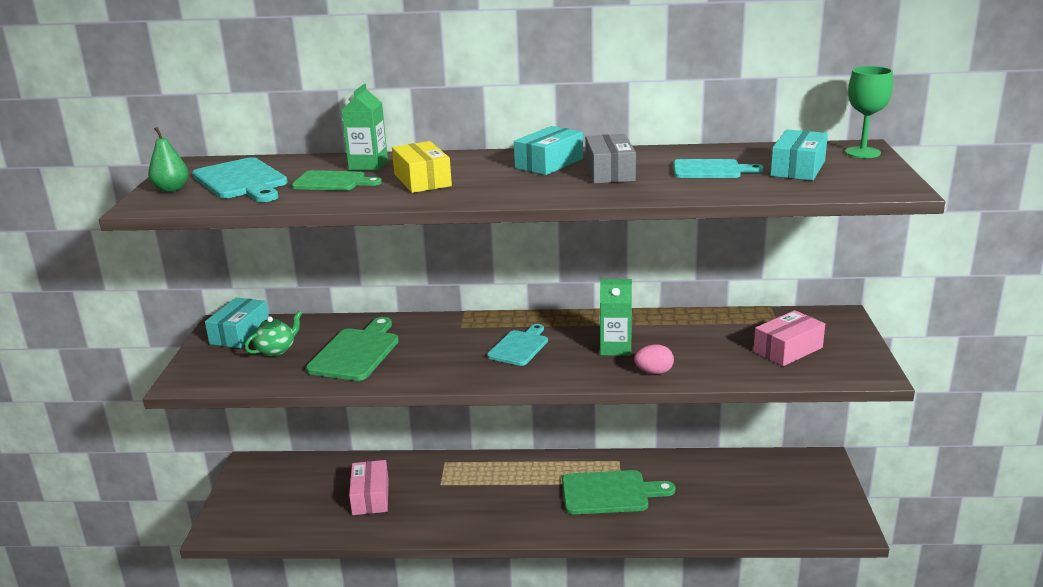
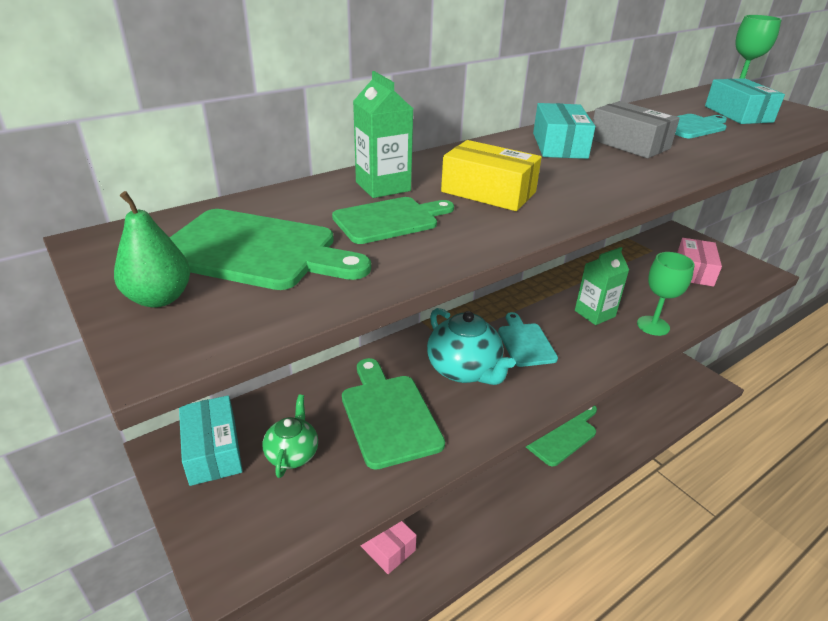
camera: 40 degrees left, 10 degrees up
turquoise cutting board [192,157,288,202] -> green cutting board [170,209,371,290]
pink egg [634,344,674,374] -> green goblet [637,252,695,336]
none -> turquoise teapot [427,308,515,385]

